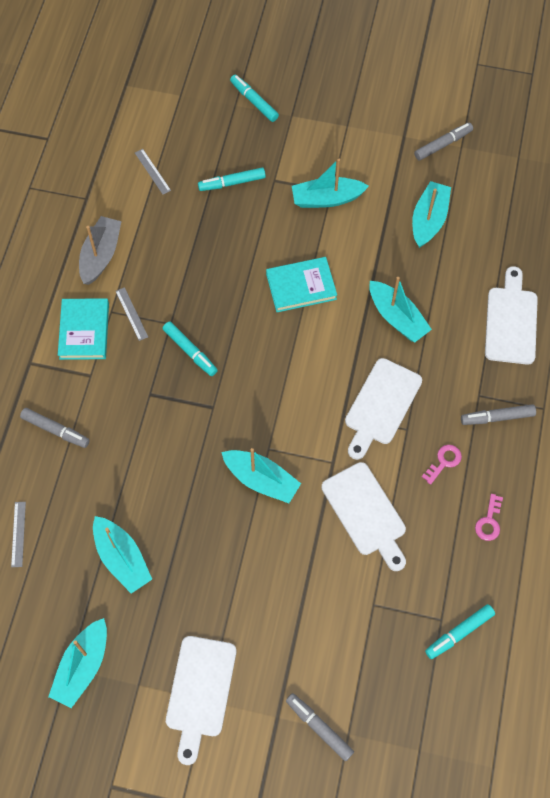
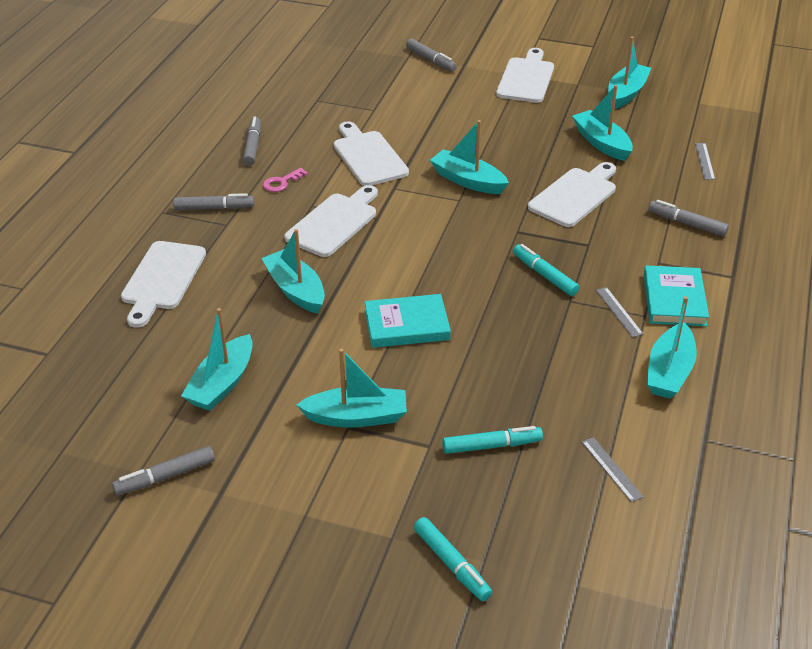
camera: 175 degrees left, 25 degrees down
grey boat [79,216,122,285] -> turquoise boat [647,296,697,399]
turquoise marker [425,604,495,659] -> none
pink key [475,494,503,541] -> grey marker [243,117,261,166]
none -> white cutting board [528,162,616,227]

